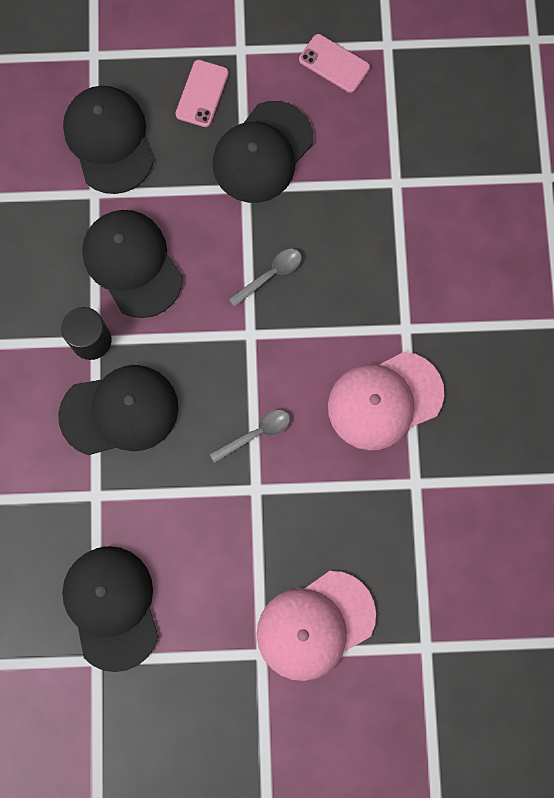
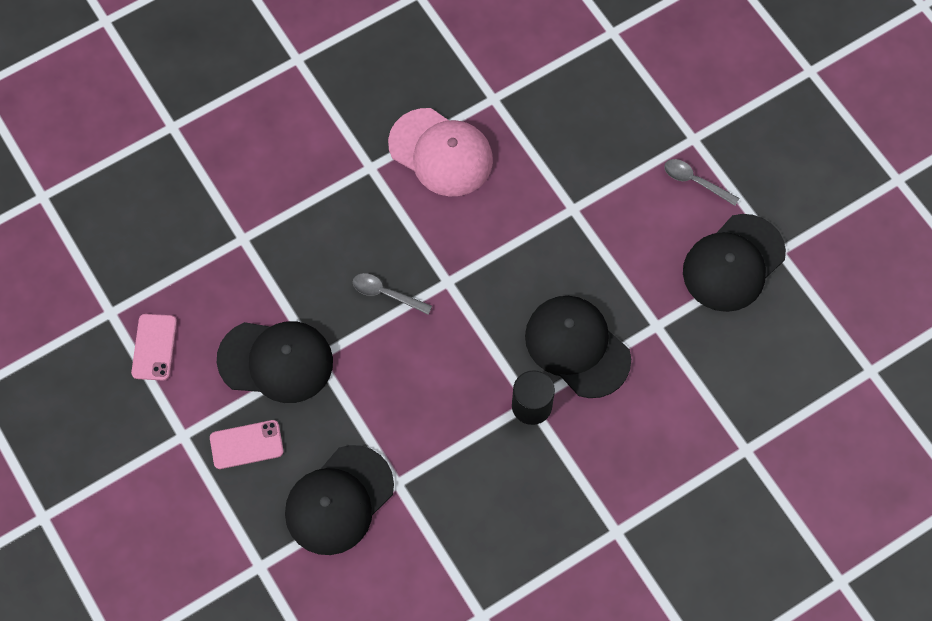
camera: 120 degrees left, 10 degrees down
black cap [82,210,183,318] -> none
grey spoon [210,410,290,463] -> grey spoon moved to [664,159,739,206]
pink cap [257,571,376,681] -> none

